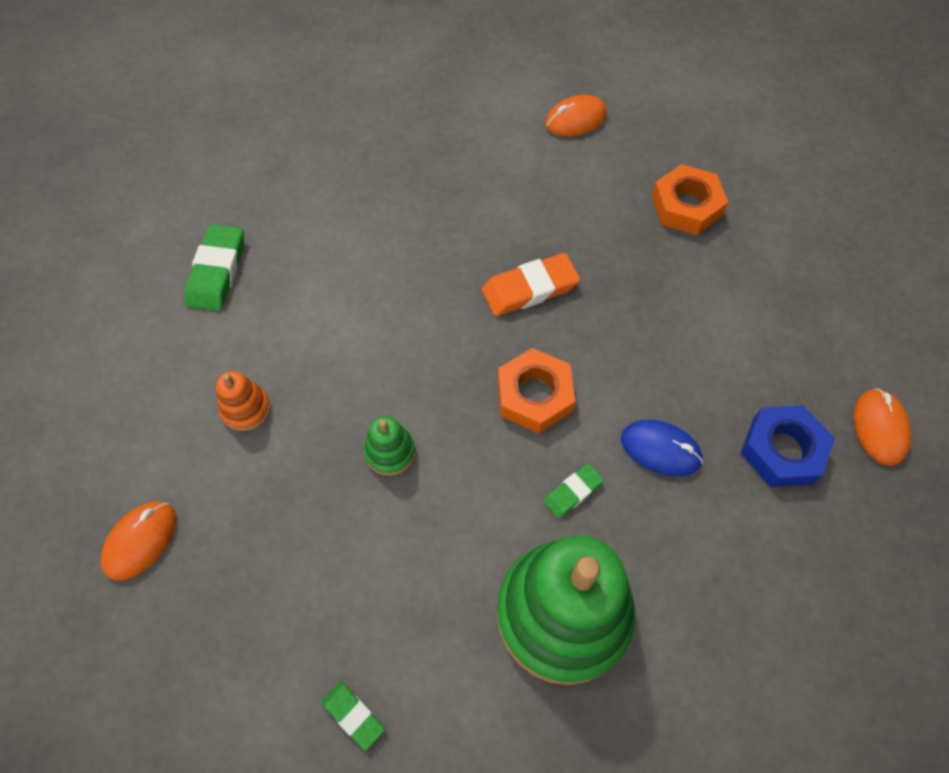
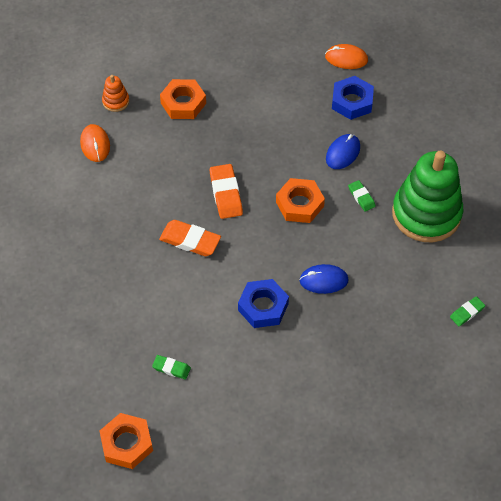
camera: 80 degrees left, 5 degrees down
orange mouse [101,501,176,580] -> none
green eraser [185,224,244,311] -> green eraser [152,355,191,380], size x0.57
orange stacking toy [216,371,271,431] -> orange stacking toy moved to [102,75,129,112]
green stacking toy [364,416,415,476] -> blue mouse [299,264,349,294]
none -> orange nut [100,413,153,469]
none -> orange eraser [159,220,221,256]
none -> blue nut [238,279,289,328]

